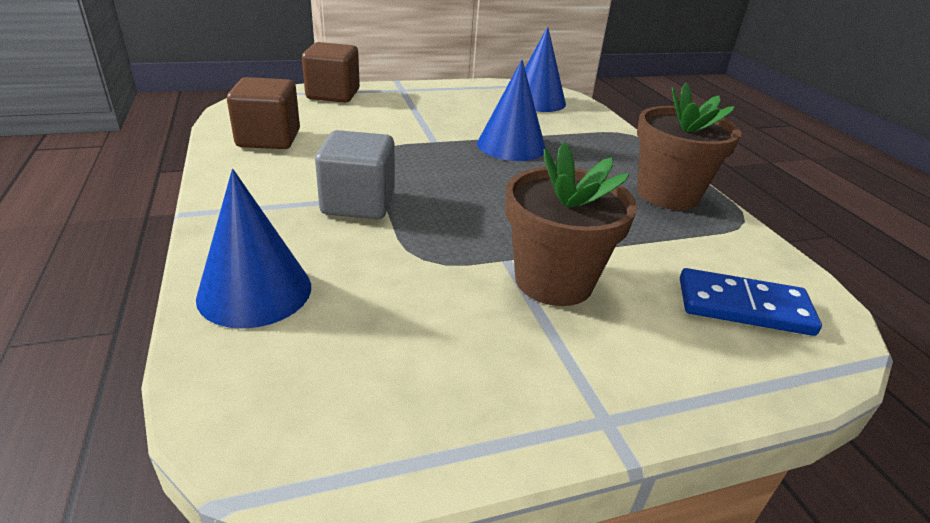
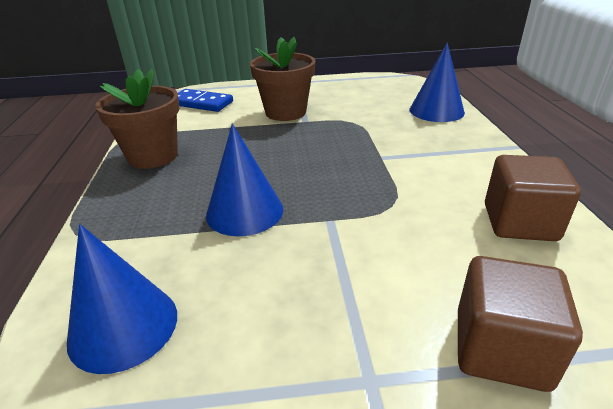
camera: 165 degrees left, 0 degrees up
grey cube [315,130,395,219] -> none

